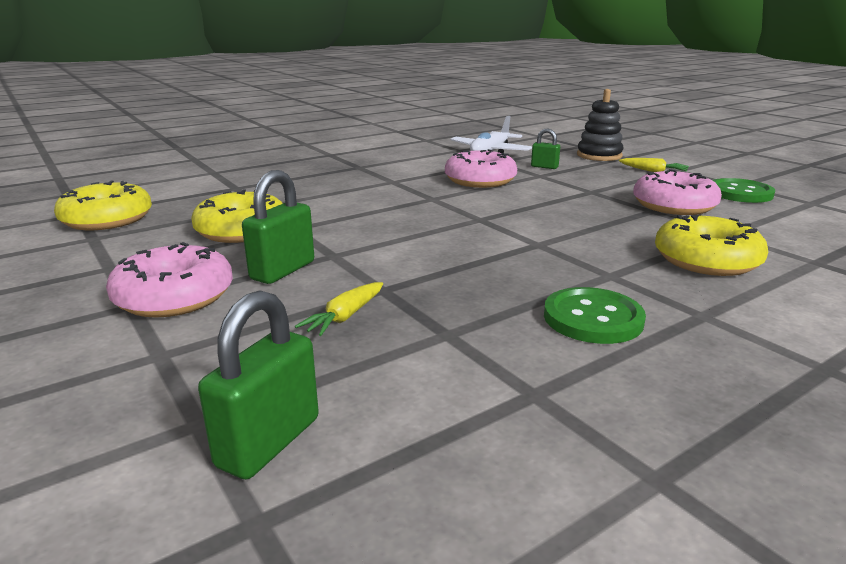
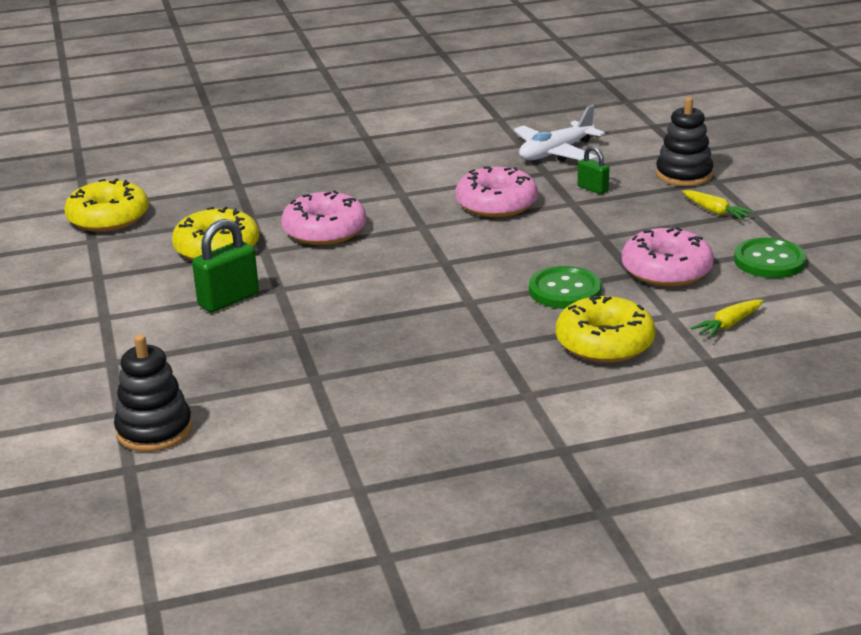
camera: 20 degrees right, 5 degrees up
pink donut [106,242,233,317] -> pink donut moved to [281,190,366,245]
green padlock [198,290,319,479] -> black stacking toy [114,334,192,452]
yellow carrot [295,282,383,336] -> yellow carrot moved to [691,299,763,338]
green button [544,287,646,344] -> green button moved to [529,266,602,309]

